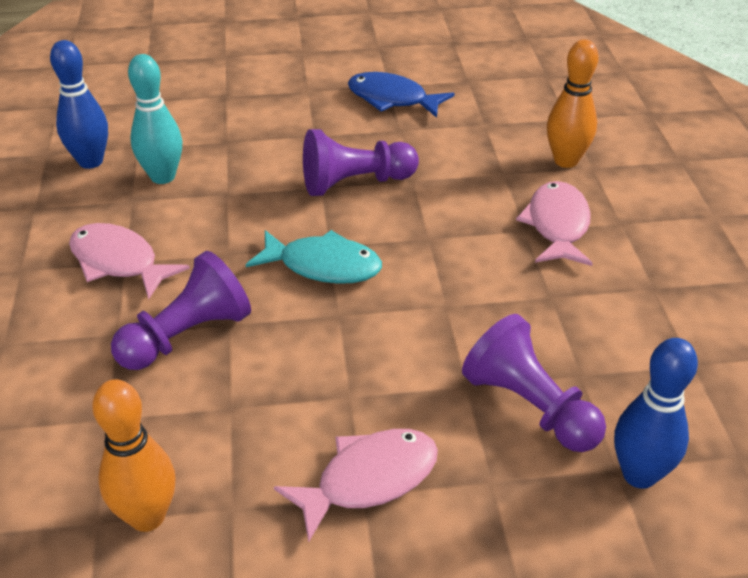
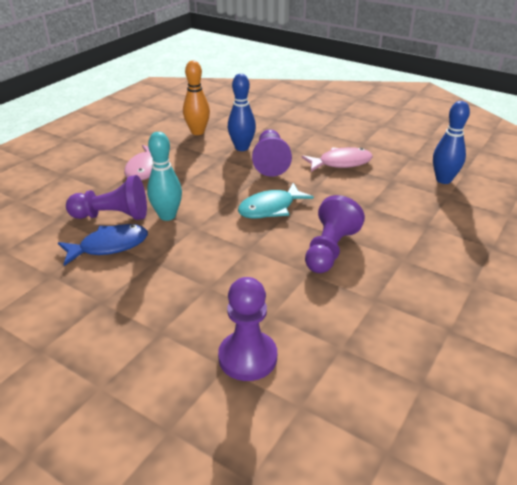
camera: 130 degrees right, 5 degrees down
turquoise bowling pin [128,54,182,184] -> turquoise bowling pin moved to [147,132,182,221]
blue fish [348,72,455,118] -> blue fish moved to [58,224,148,266]
pink fish [516,181,593,266] -> none
orange bowling pin [547,39,599,168] -> purple pawn [218,277,277,381]
blue bowling pin [614,338,698,489] -> blue bowling pin moved to [228,74,256,151]

